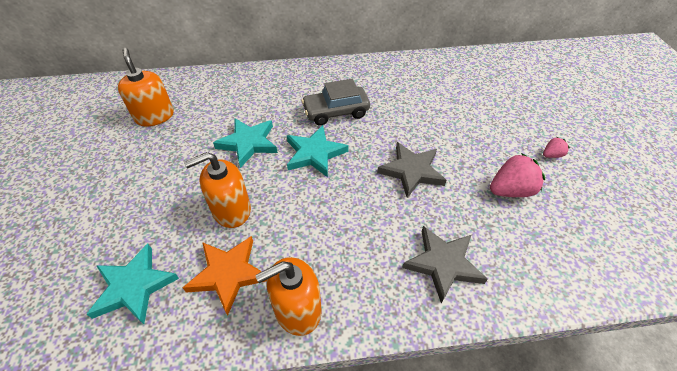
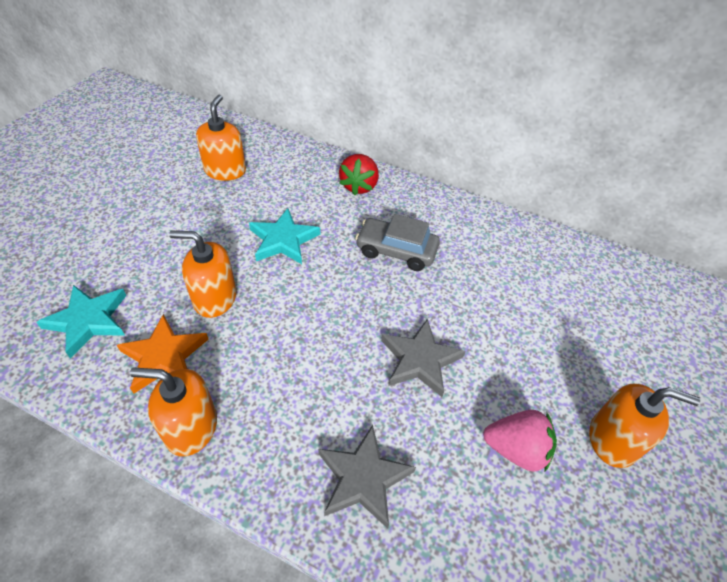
camera: 30 degrees right, 0 degrees up
turquoise star [287,125,349,177] -> none
pink strawberry [543,137,570,158] -> orange soap dispenser [589,384,700,468]
none -> red strawberry [339,154,379,195]

